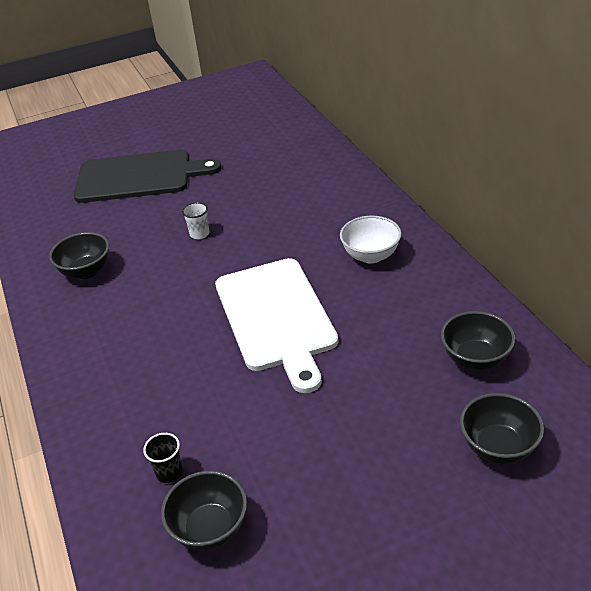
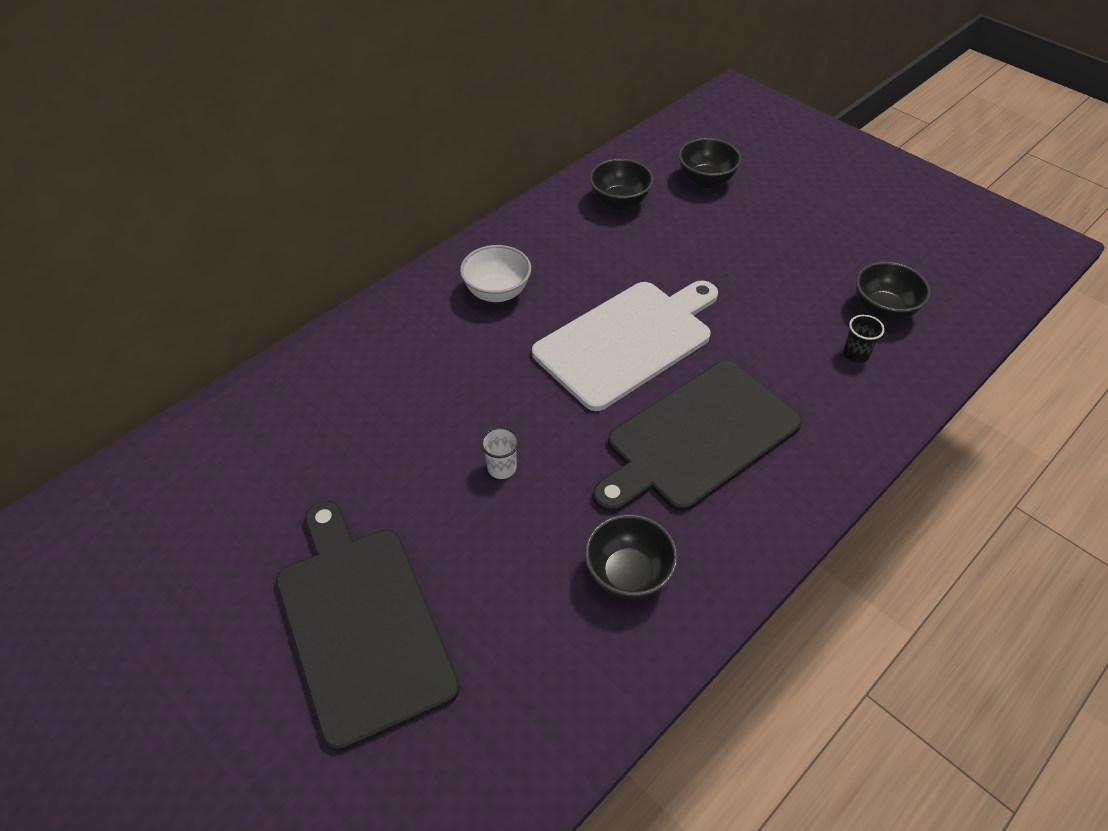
camera: 115 degrees left, 10 degrees up
none -> black cutting board [593,360,802,513]

